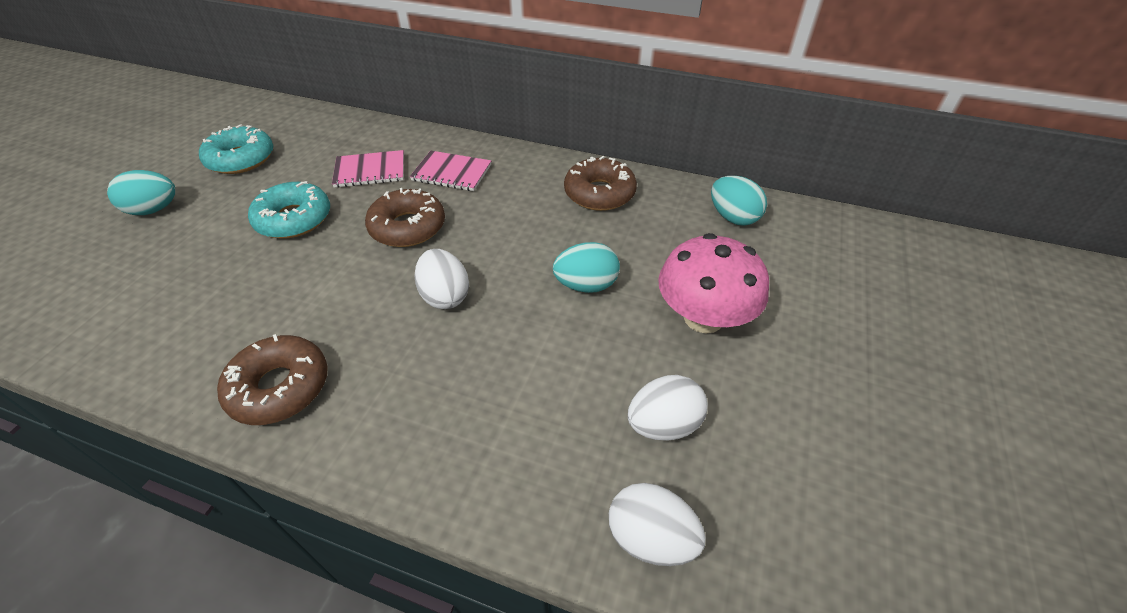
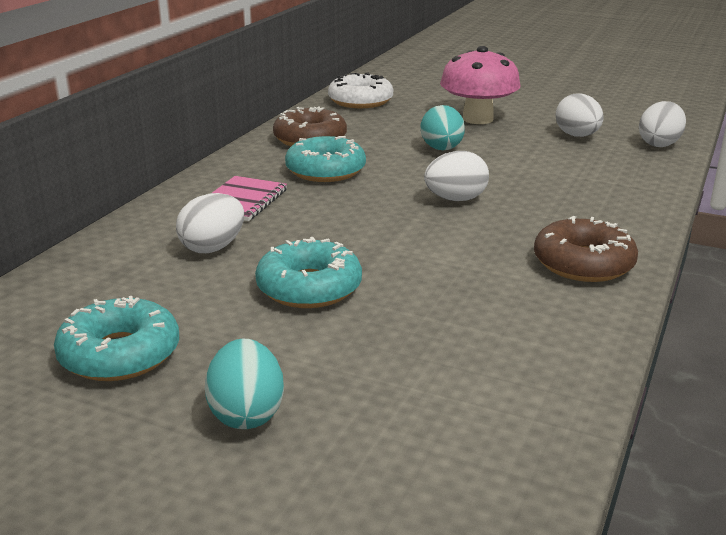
camera: 85 degrees left, 20 degrees down
pink notebook [332,150,404,188] -> white egg [176,193,244,253]
brown donut [365,188,445,247] -> none
turquoise egg [711,176,767,226] -> white donut [328,72,393,108]
none -> turquoise donut [285,136,366,182]

